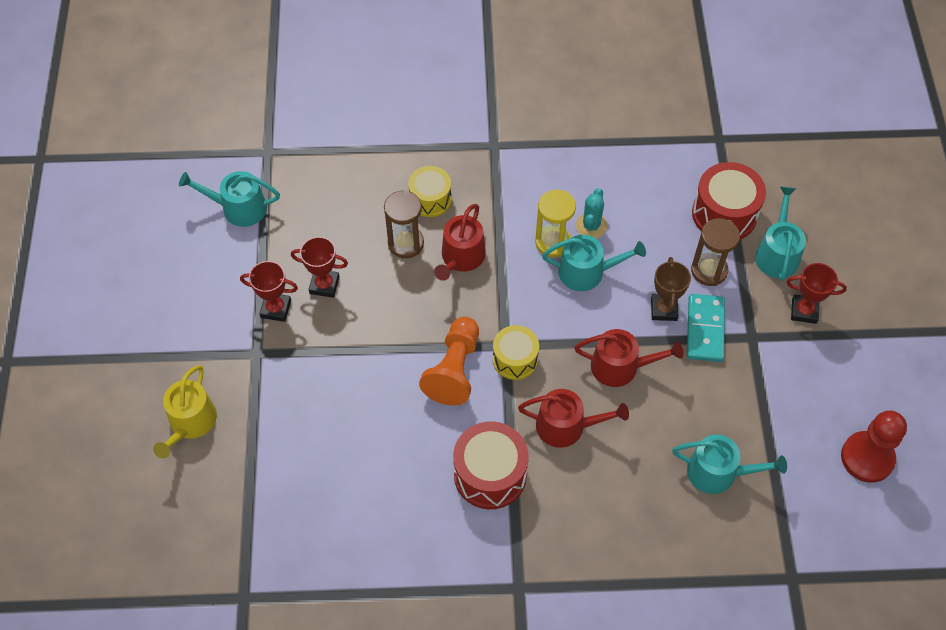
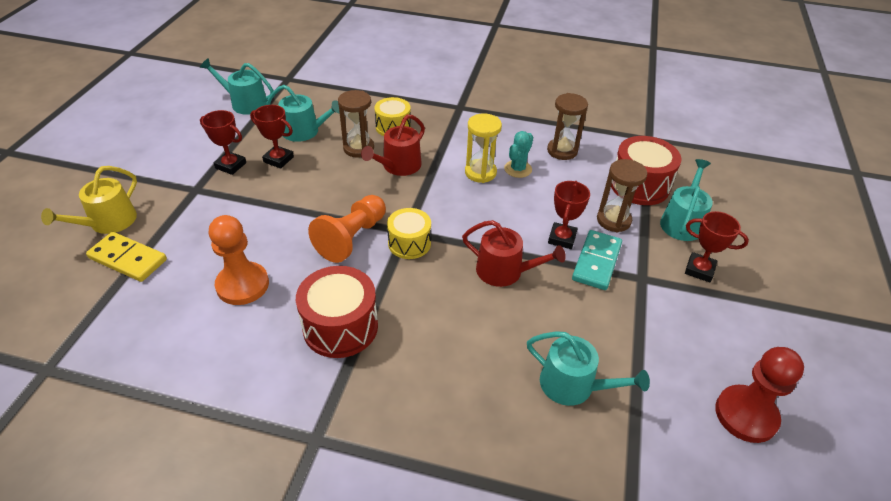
camera: 15 degrees right, 15 degrees down
red watering can [518,389,629,448] -> none
turquoise watering can [542,235,646,291] -> turquoise watering can moved to [266,85,340,142]
brown trophy [651,257,691,321] -> red trophy [548,181,590,249]
none -> yellow domino [86,232,167,282]
none -> orange pawn [209,215,269,305]
none -> brown hourglass [547,93,588,160]

